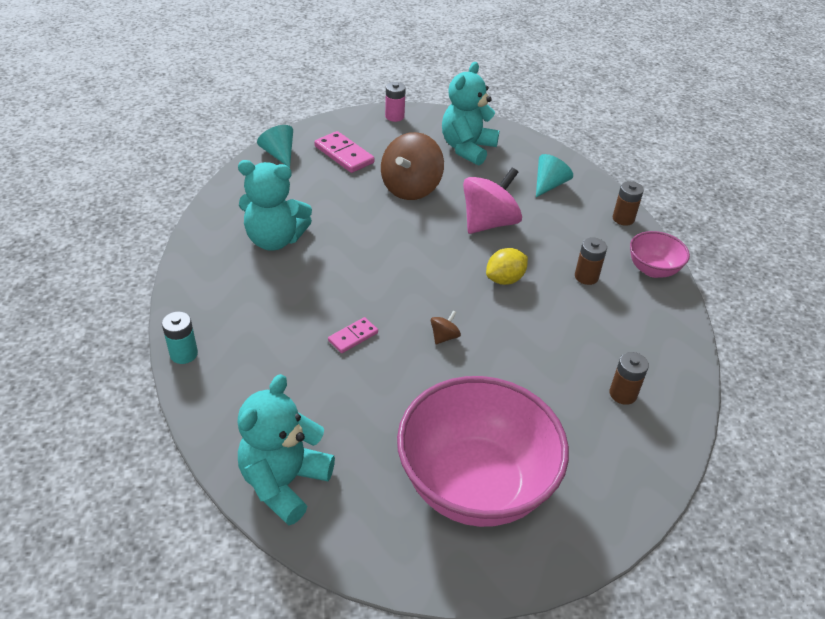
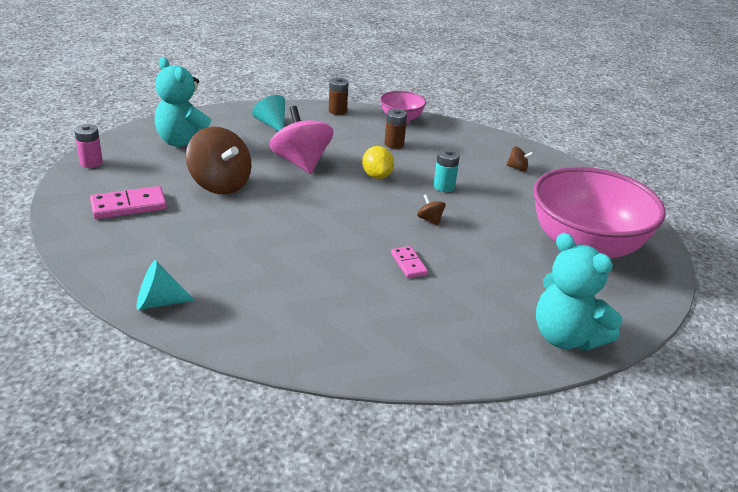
camera: 70 degrees left, 10 degrees down
turquoise battery [162,312,198,364] -> turquoise battery moved to [434,149,460,192]
turquoise teddy bear [238,160,312,251] -> none
turquoise cone [257,125,293,168] -> turquoise cone moved to [136,260,195,310]
brown battery [609,352,649,405] -> brown spinning top [507,147,533,171]

